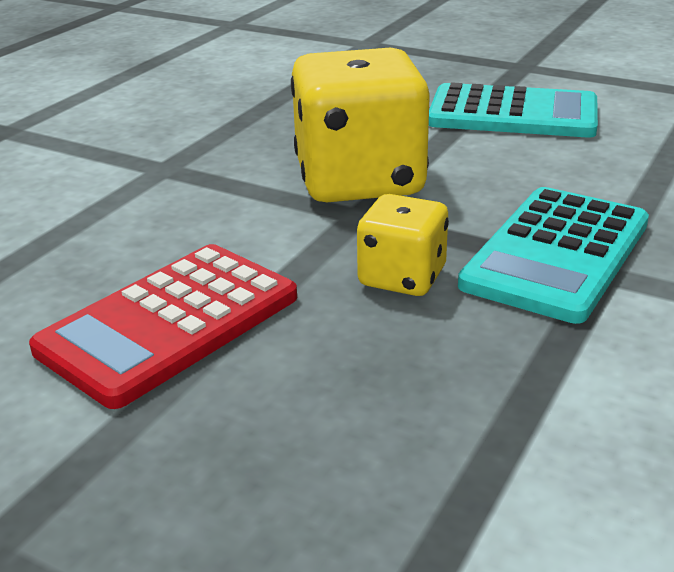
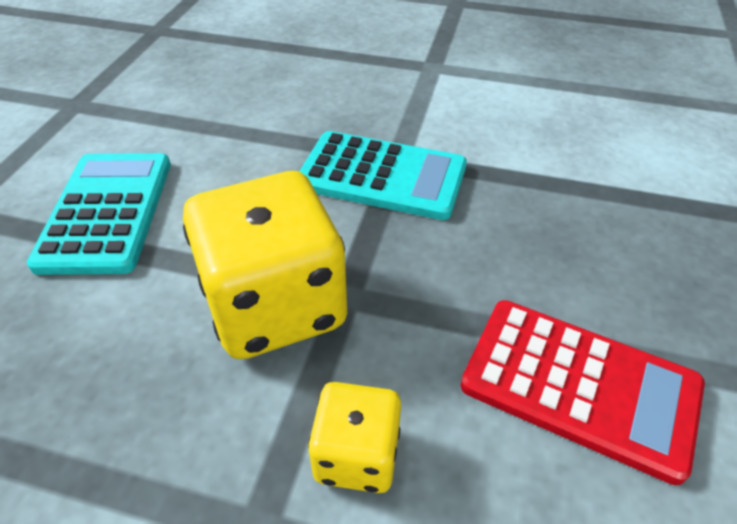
camera: 105 degrees left, 15 degrees up
yellow dice [357,194,449,296] -> yellow dice moved to [308,382,401,493]

